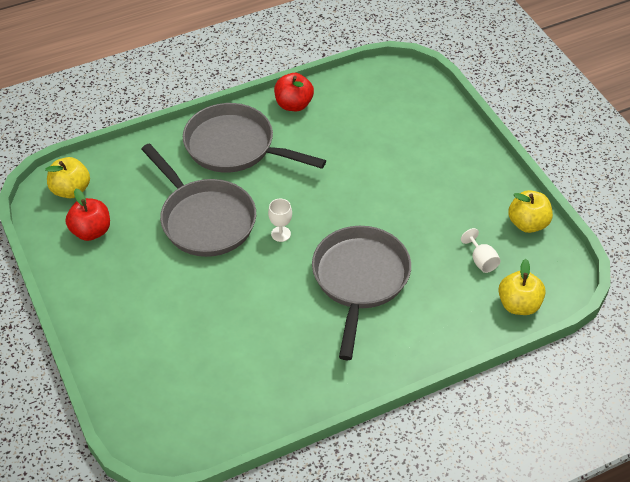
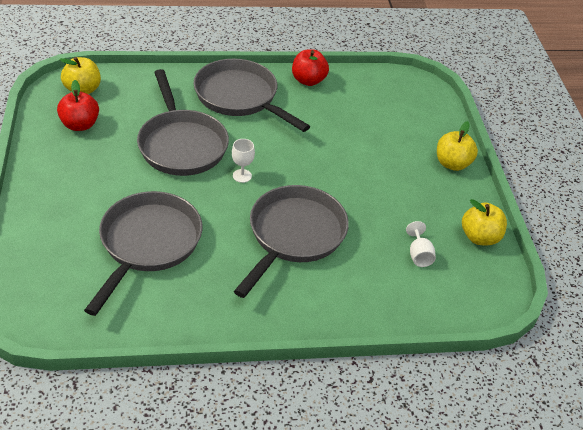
camera: 15 degrees right, 5 degrees down
yellow apple [498,259,546,315] -> yellow apple moved to [437,121,478,171]
none -> grey pan [84,191,203,316]

